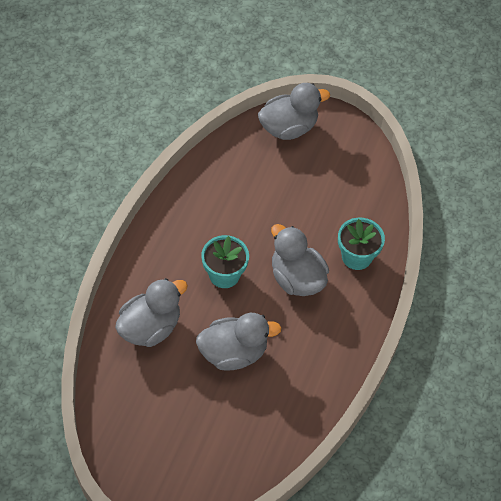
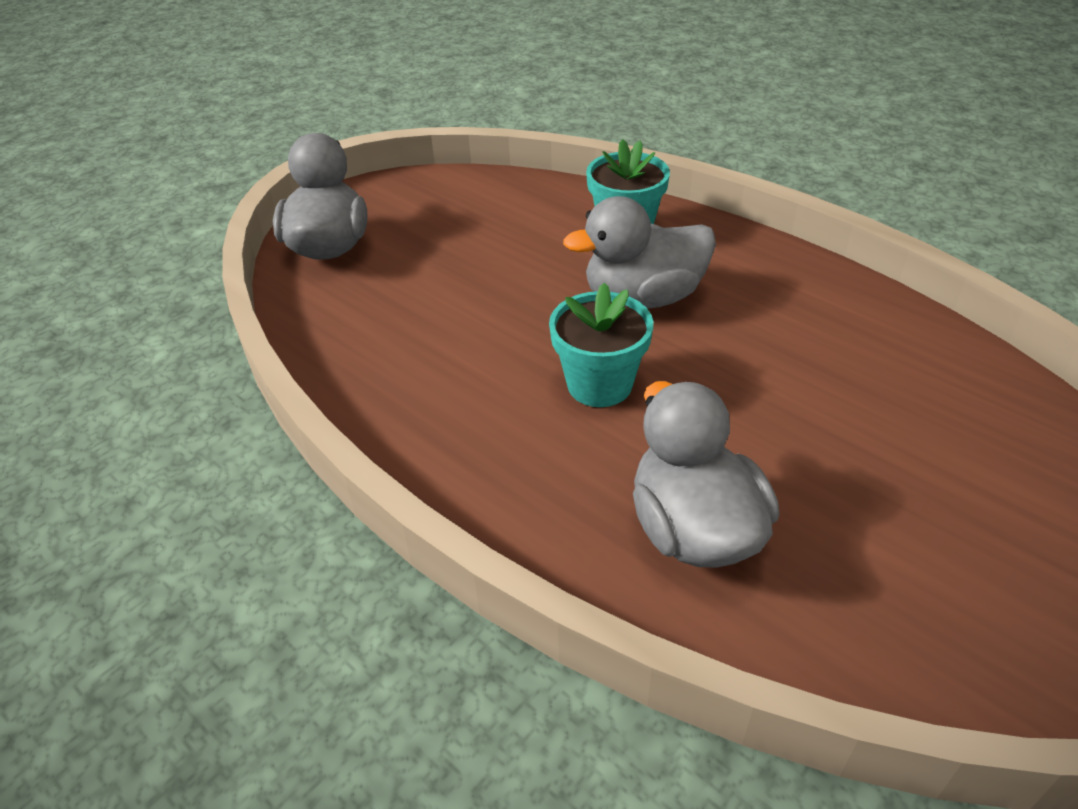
camera: 65 degrees left, 15 degrees down
grey duck [196,313,281,370] -> none

